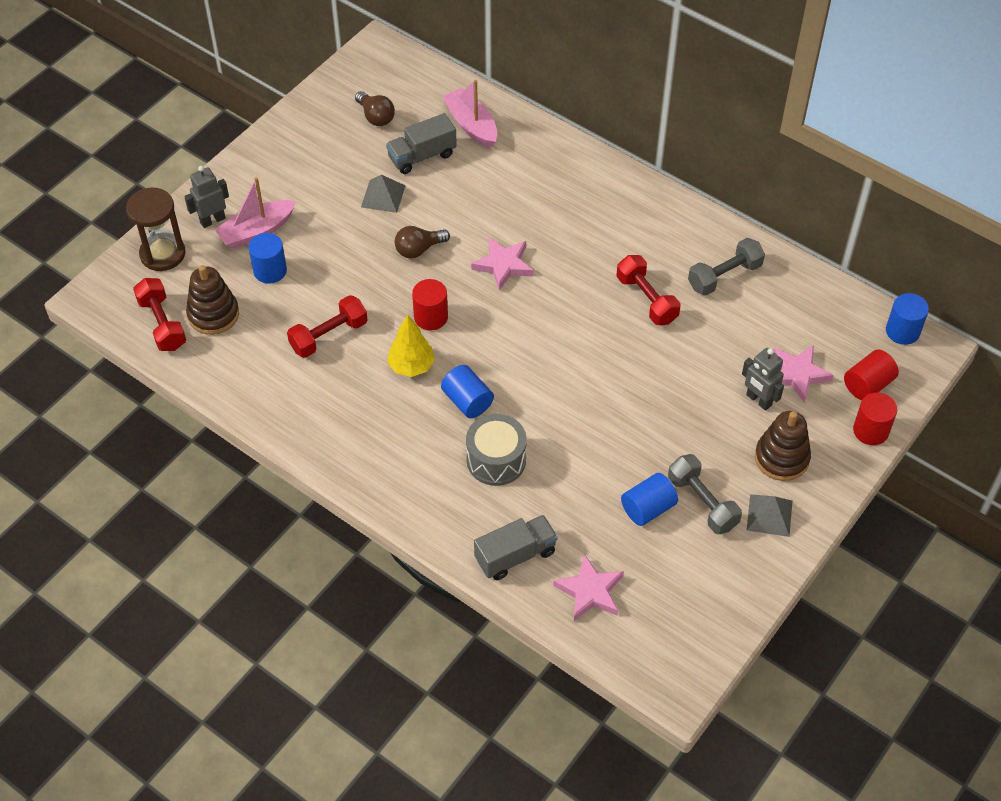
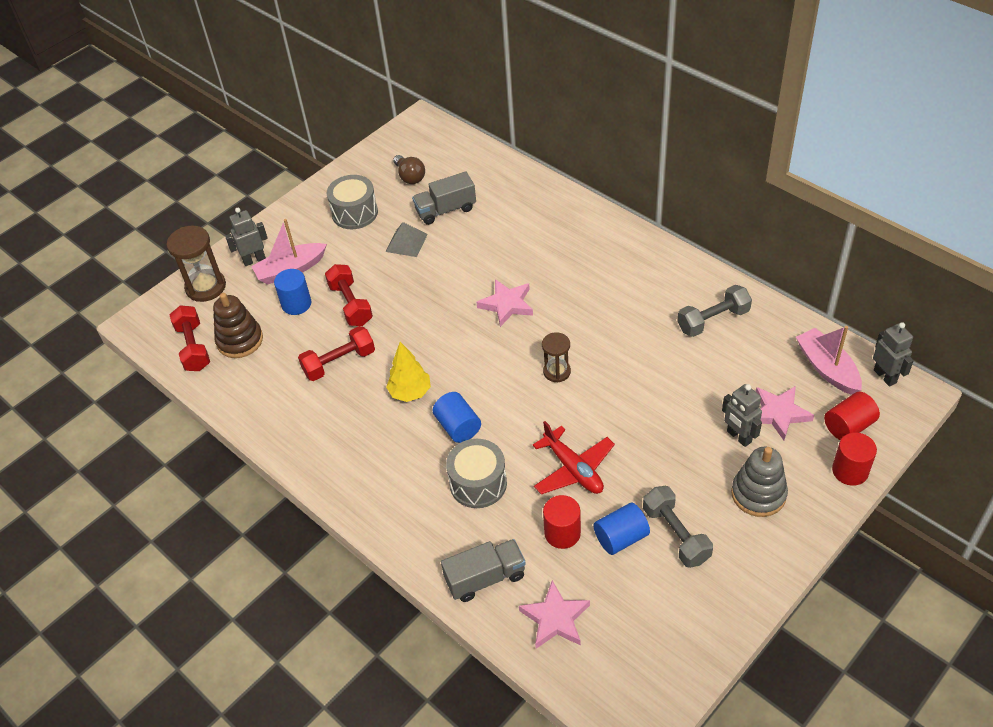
camera: 10 degrees right, 5 degrees down
brown light bulb [395,226,450,258] -> none
red cylinder [412,279,448,330] -> red cylinder moved to [543,495,581,549]
pink boat [442,80,497,148] -> pink boat moved to [796,326,862,395]
red dumbbell [617,255,680,325] -> red dumbbell moved to [325,264,373,326]
grey pyramid [747,494,792,537] -> none
brown stacking toy [755,411,811,481] -> grey stacking toy [731,447,788,517]
blue cylinder [886,293,929,345] -> grey robot [873,322,914,387]
none -> grey drum [326,175,378,229]
none -> red plane [532,421,615,494]
none -> brown hourglass [542,332,571,382]

